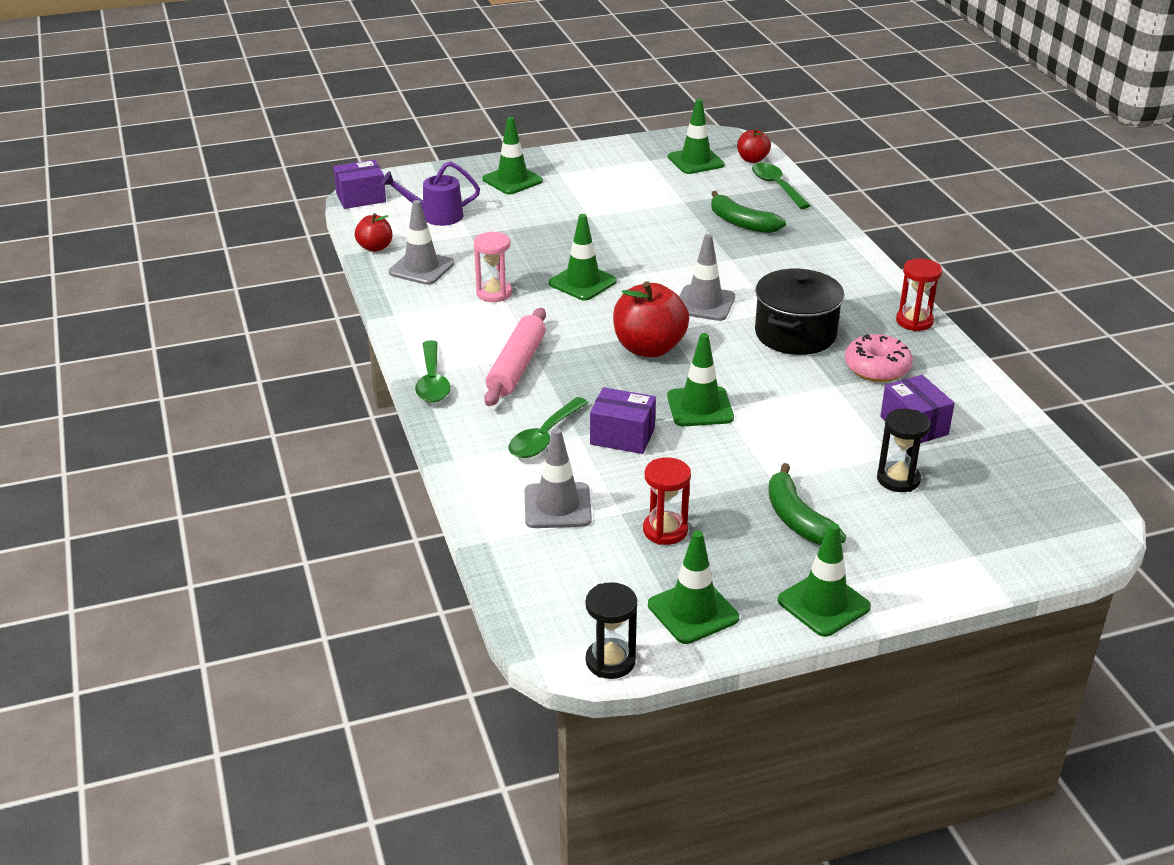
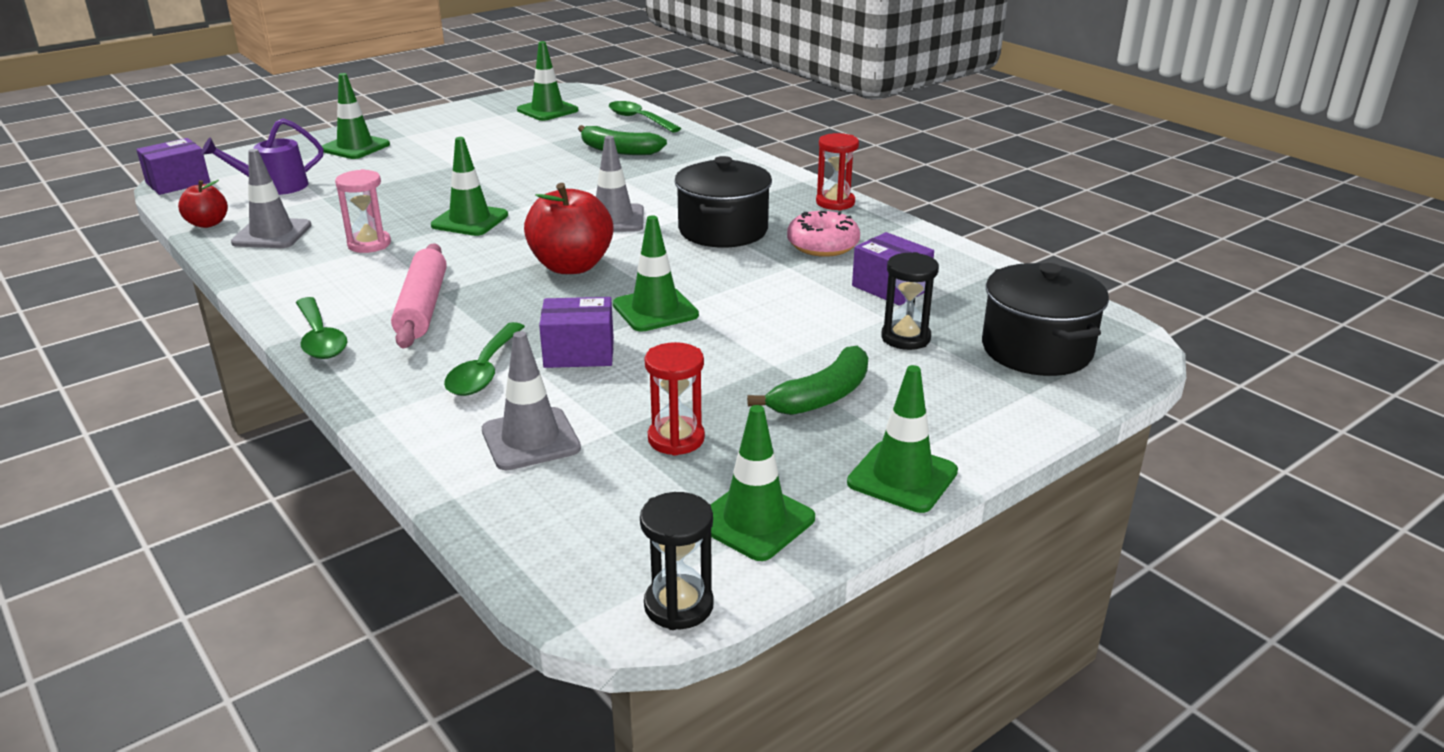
camera: 20 degrees left, 5 degrees down
red apple [737,128,771,163] -> none
green banana [768,463,846,545] -> green banana turned 90 degrees counterclockwise [747,346,868,415]
none -> black pot [982,263,1109,376]

